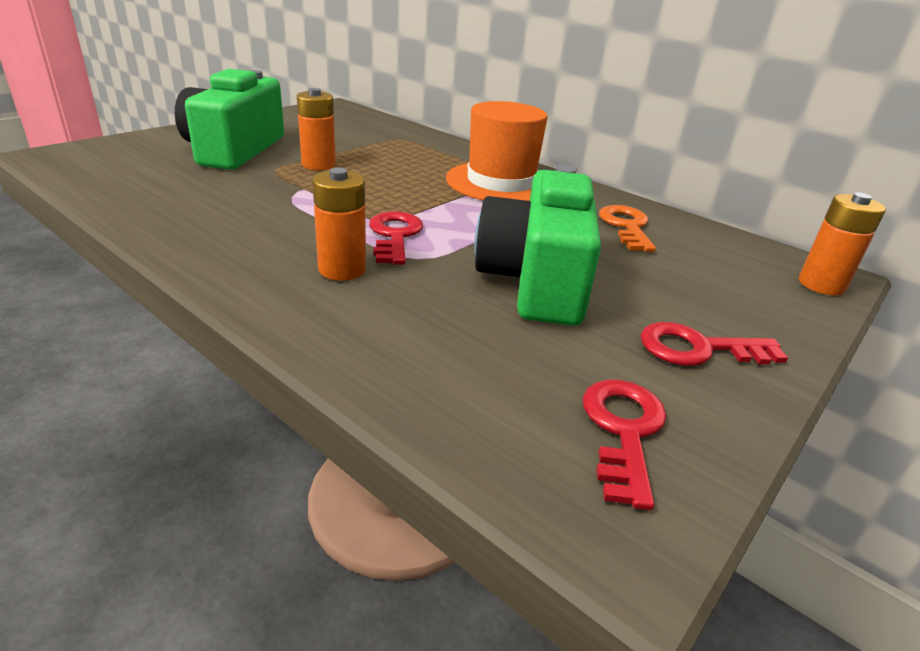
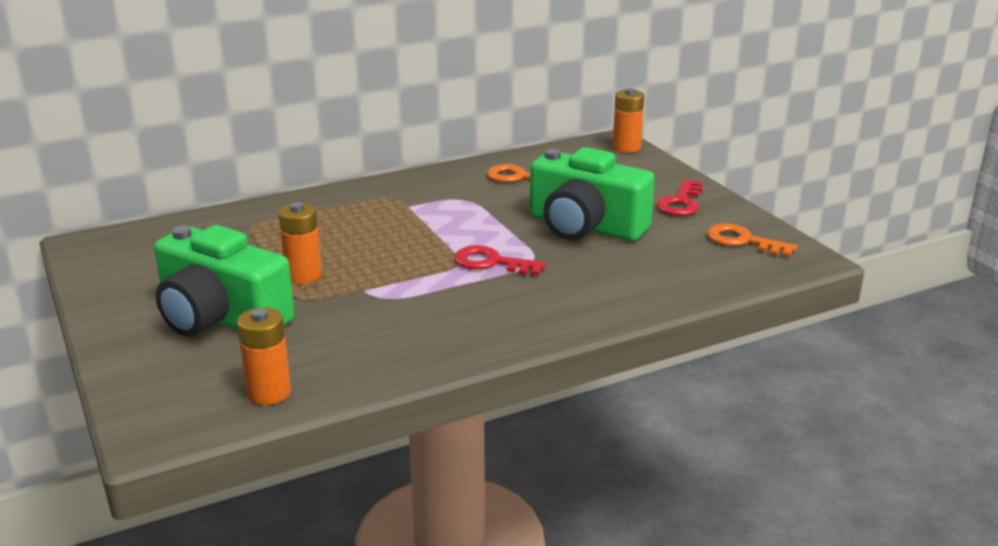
camera: 65 degrees left, 5 degrees down
orange battery [312,167,366,281] -> orange battery moved to [237,307,291,405]
orange hat [446,101,548,201] -> none
red key [582,380,667,510] -> orange key [707,223,797,257]

